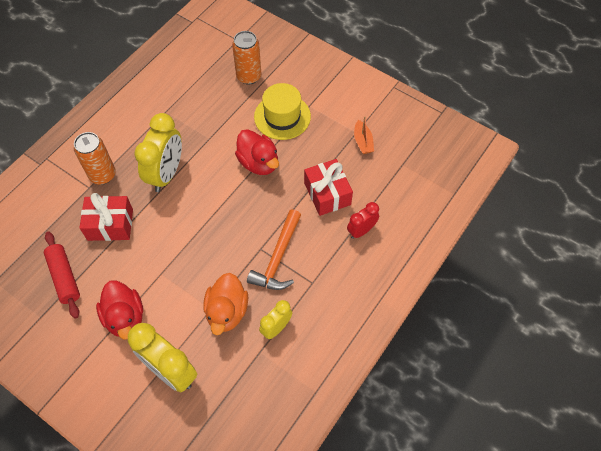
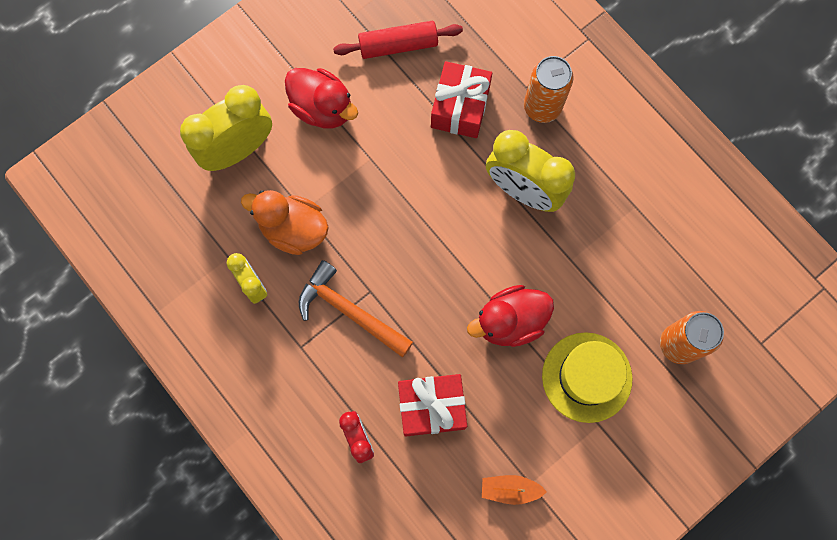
camera: 105 degrees right, 15 degrees up
red duck [96,281,143,340] -> red duck turned 135 degrees counterclockwise [285,68,358,129]

